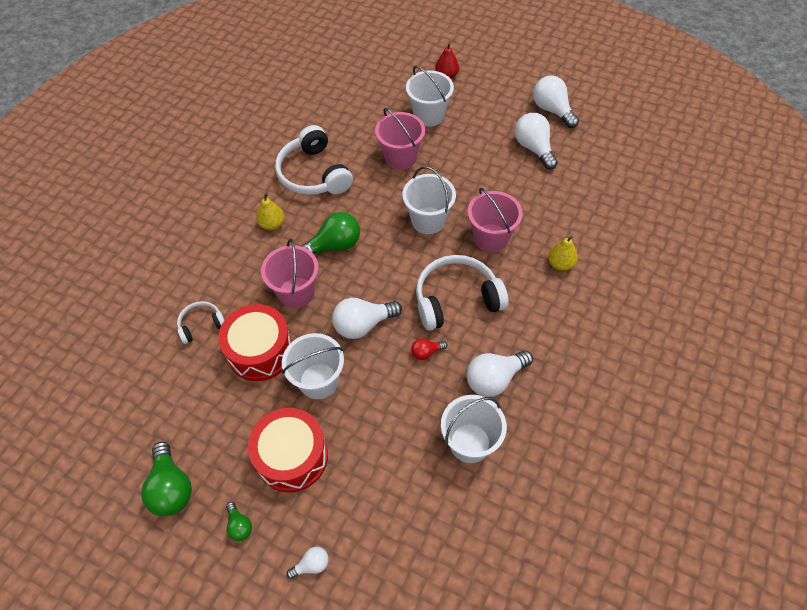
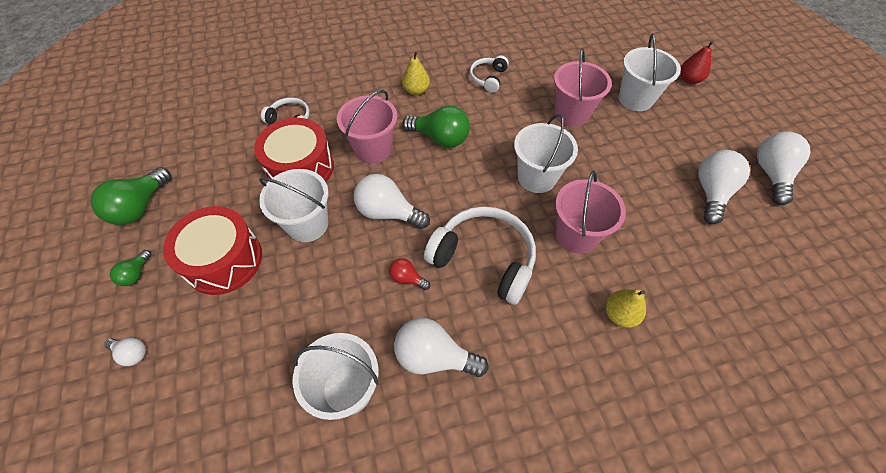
camera: 45 degrees right, 0 degrees up
white headphones [275,125,353,195] -> white headphones [469,55,509,93], size x0.53

